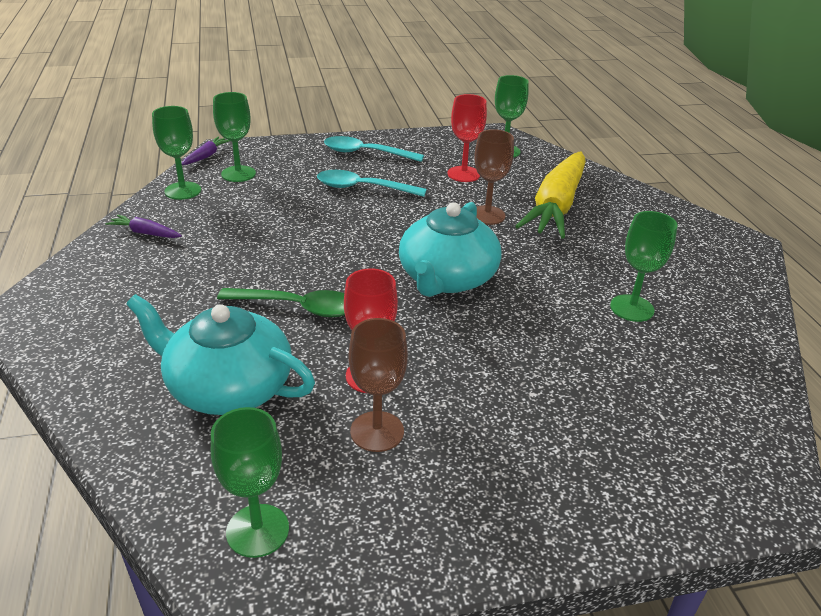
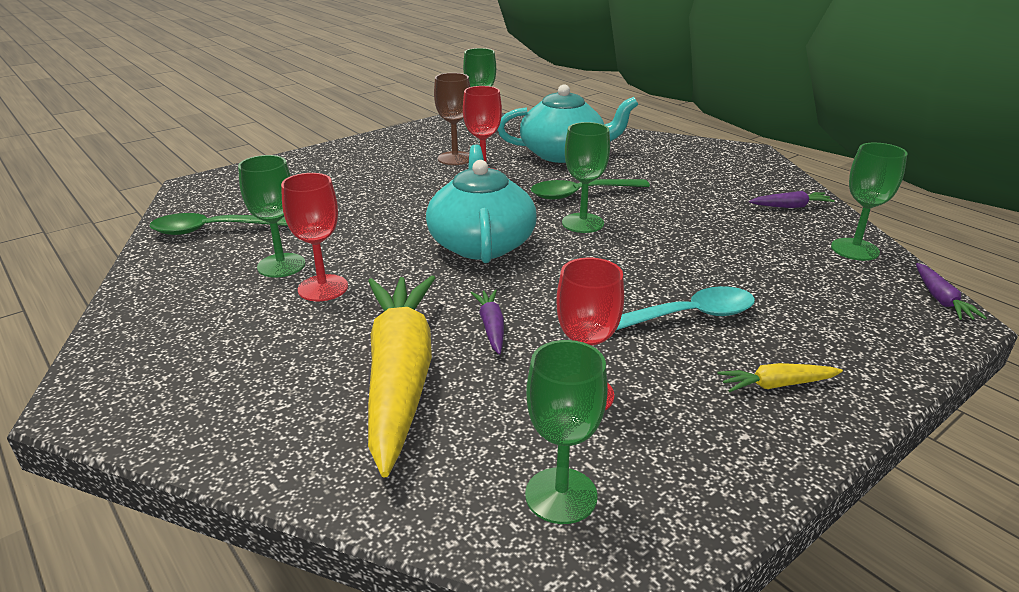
camera: 155 degrees right, 5 degrees down
green goblet [213,92,256,182] -> green goblet moved to [562,122,610,233]
turquoise spoon [324,136,424,162] -> yellow carrot [717,363,843,392]
brown goblet [475,129,514,225] -> purple carrot [471,289,504,354]
none -> green spoon [150,213,288,235]
none -> red goblet [281,173,348,301]

